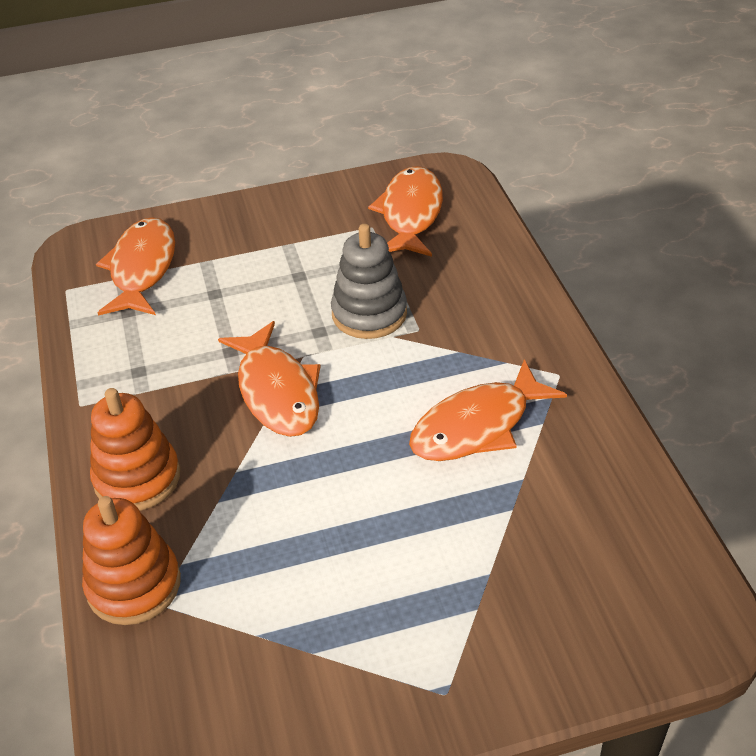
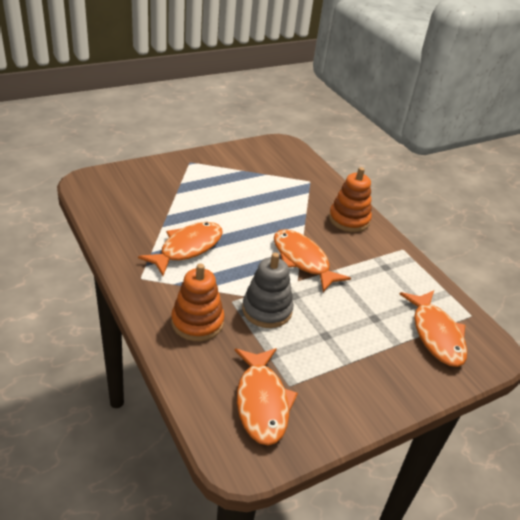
camera: 160 degrees right, 5 degrees down
orange stacking toy [82,496,181,625] -> orange stacking toy moved to [171,264,224,341]

